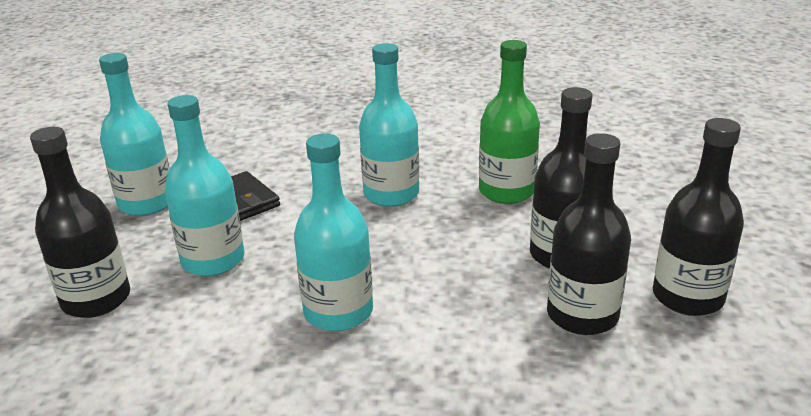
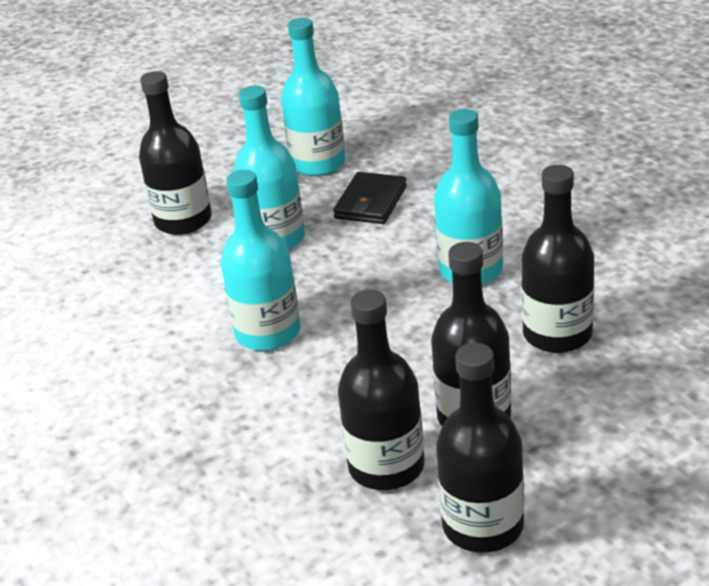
camera: 60 degrees right, 5 degrees up
green bottle [479,40,540,204] -> black bottle [521,165,594,353]

